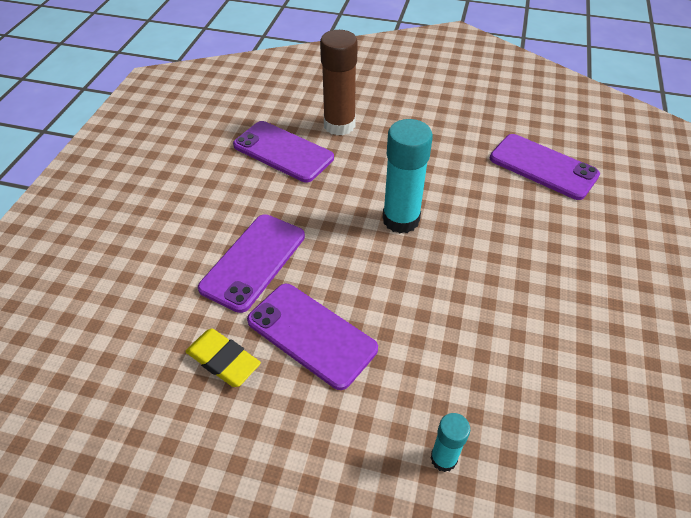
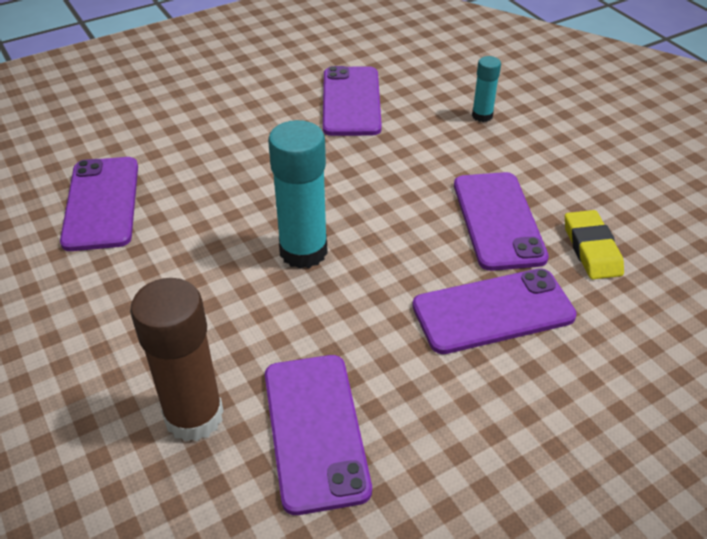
camera: 135 degrees left, 5 degrees down
none -> purple phone [323,66,382,136]

